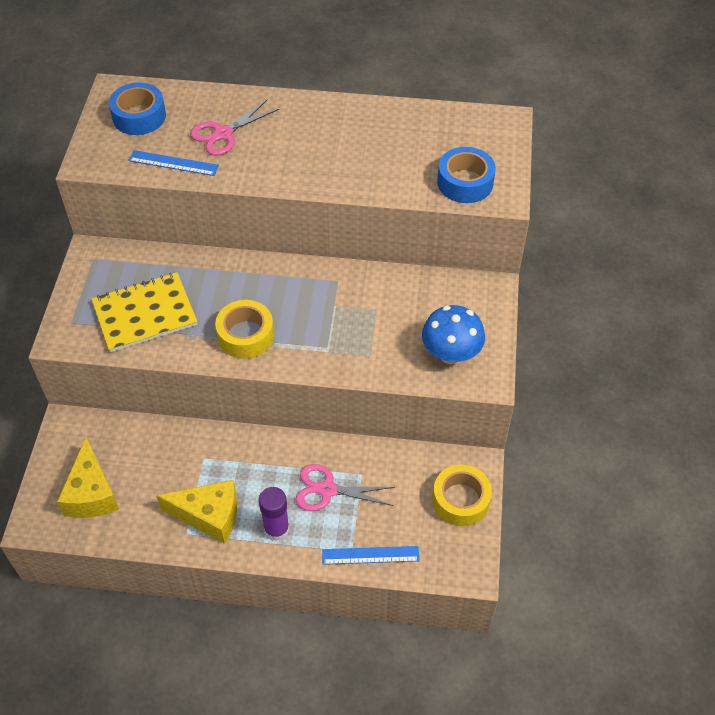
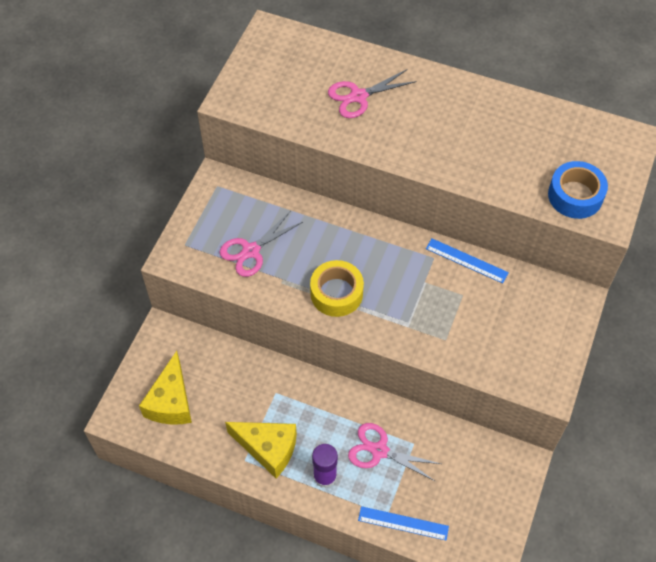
camera: 15 degrees right, 5 degrees up
yellow notebook [92,272,197,352] -> pink scissors [220,212,303,277]
blue tape [109,83,166,135] -> none
blue ruler [128,150,219,176] -> blue ruler moved to [426,238,509,283]
blue mushroom [422,305,485,364] -> none
yellow tape [433,464,492,527] -> none

